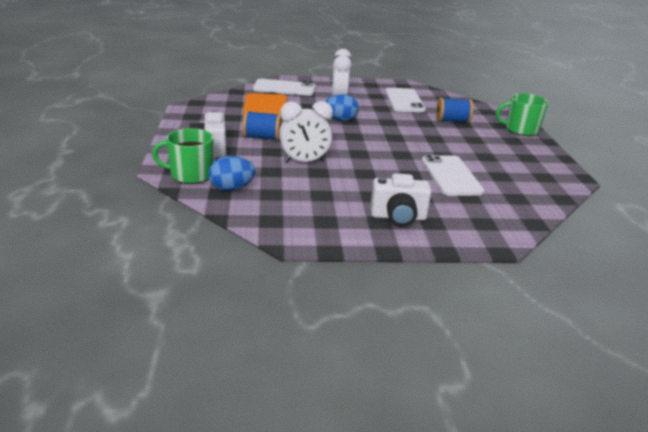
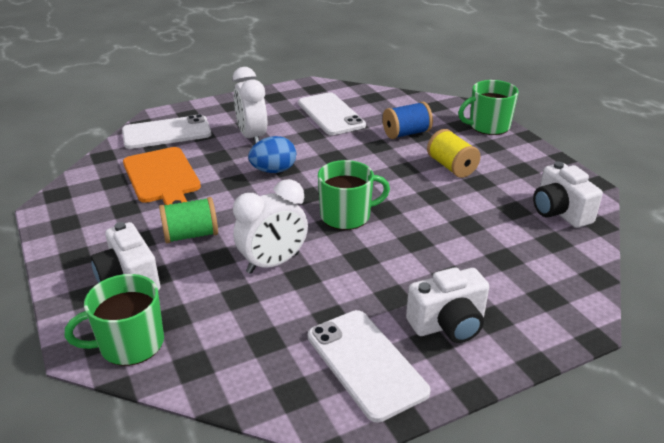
camera: 20 degrees left, 5 degrees up
blue egg [209,156,255,191] -> none
blue spool [243,111,283,141] -> green spool [159,197,218,243]
white phone [422,155,485,196] -> white phone moved to [308,310,430,423]
none -> green mug [318,160,390,230]
none -> yellow spool [427,129,481,178]
none -> white camera [533,161,603,228]

